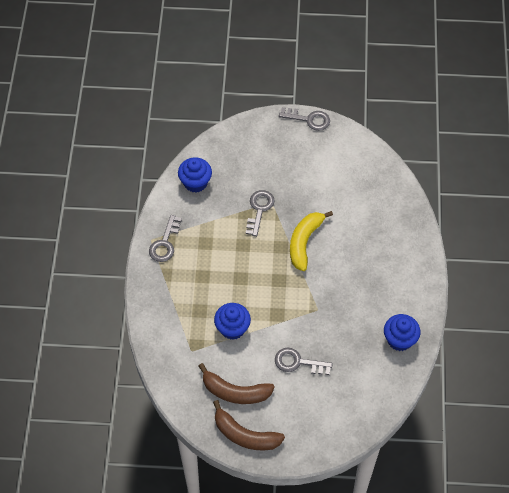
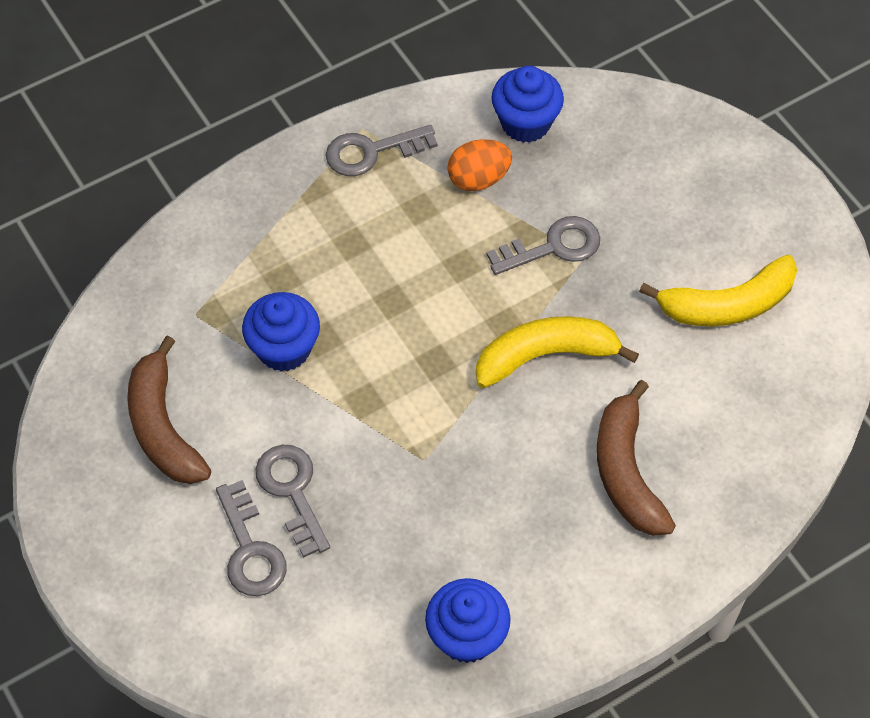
camera: 55 degrees right, 0 degrees up
brown banana [213,400,285,450] -> brown banana moved to [597,380,676,536]
grey key [279,107,330,131] -> grey key moved to [216,480,287,596]
none -> orange egg [448,139,512,191]
none -> yellow banana [639,255,798,326]

